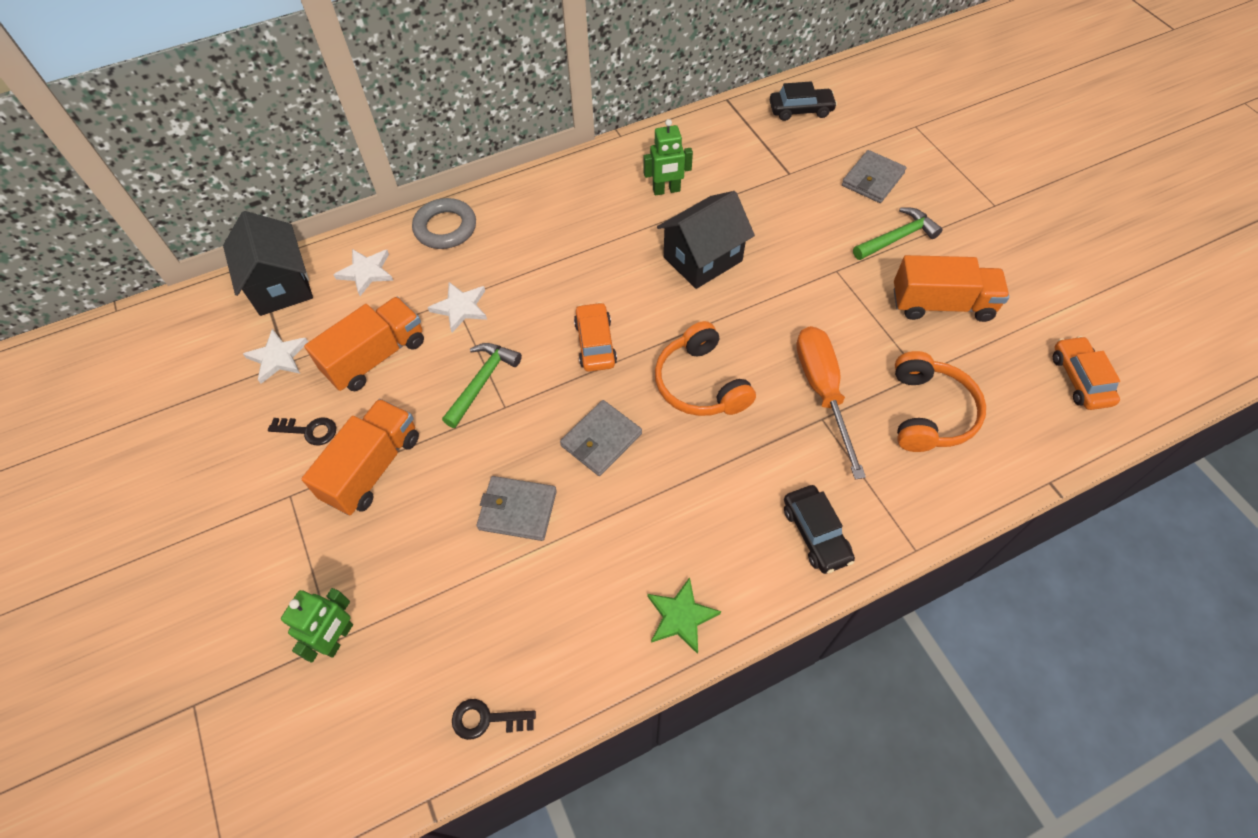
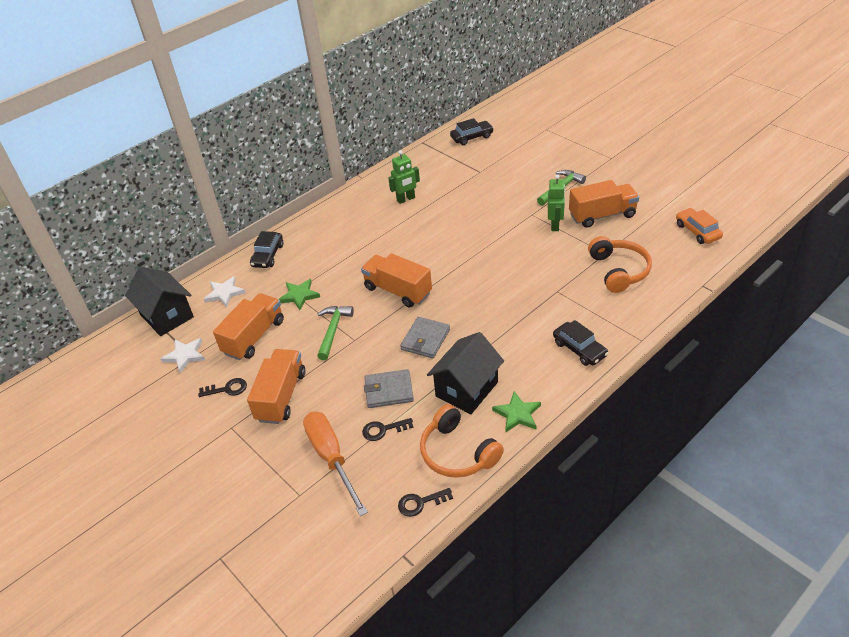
camera: 15 degrees left, 15 degrees down
green robot [281,588,353,663] -> green robot moved to [548,174,565,231]
grey ring [412,198,476,249] -> black car [250,231,283,268]
white star [428,282,487,333] -> green star [278,279,320,310]
orange car [574,302,617,372] -> orange truck [361,253,432,308]
orange headphones [655,321,756,416] -> orange headphones moved to [420,404,504,478]
black house [657,191,755,289] -> black house moved to [427,332,504,414]
orange screwdriver [796,326,866,480] -> orange screwdriver moved to [303,412,368,516]
grey wallet [842,150,906,203] -> none
none -> black key [362,418,413,441]

